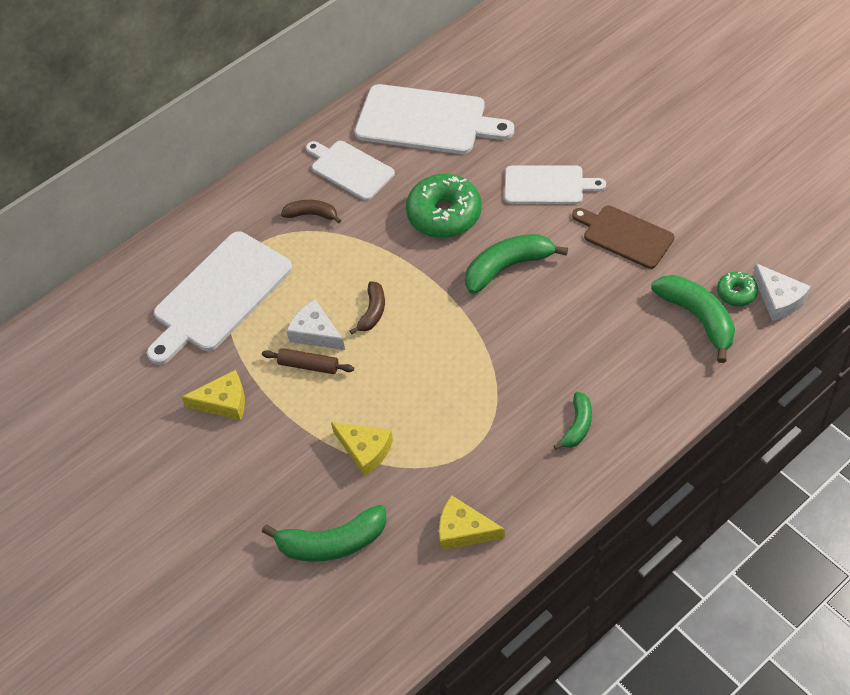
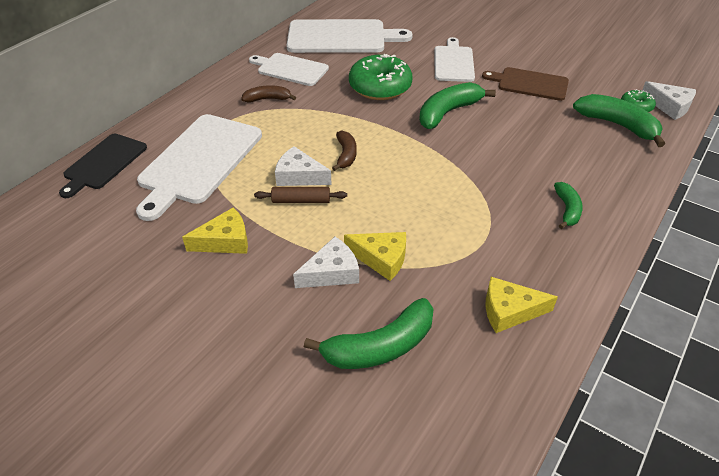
camera: 20 degrees left, 10 degrees down
white cutting board [505,165,606,204] -> white cutting board turned 75 degrees counterclockwise [434,37,475,82]
none -> black cutting board [59,134,147,198]
none -> white cheese [293,237,359,288]

